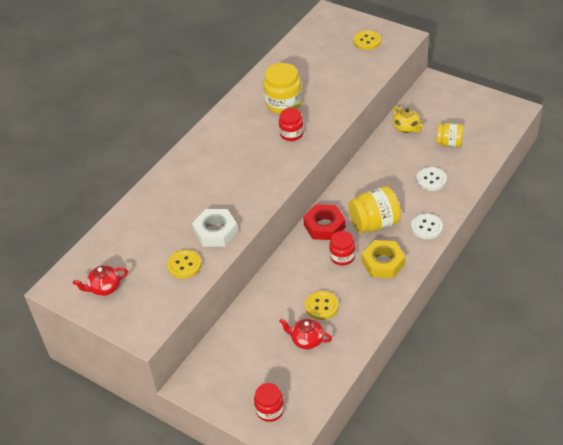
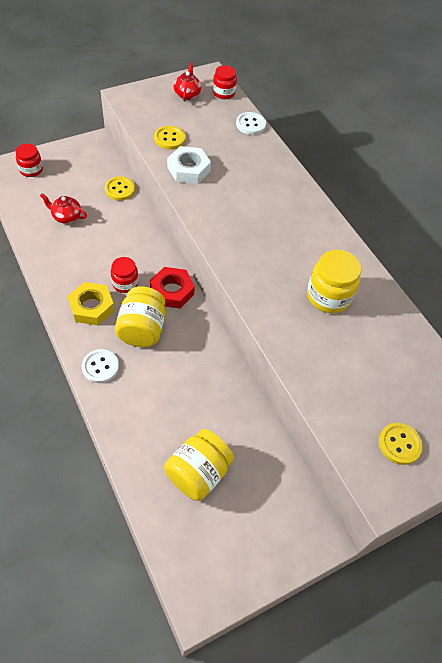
camera: 110 degrees right, 10 degrees up
red jar [279,108,304,141] -> red jar moved to [213,65,237,99]
red teapot [279,319,332,349] -> red teapot turned 120 degrees counterclockwise [40,193,87,224]
yellow button [305,291,339,320] -> yellow button moved to [105,176,135,201]
yellow teapot [393,107,423,133] -> none
white button [416,167,447,191] -> white button moved to [236,112,266,135]
yellow jar [437,123,463,147] -> yellow jar [164,429,234,501], size x1.58

